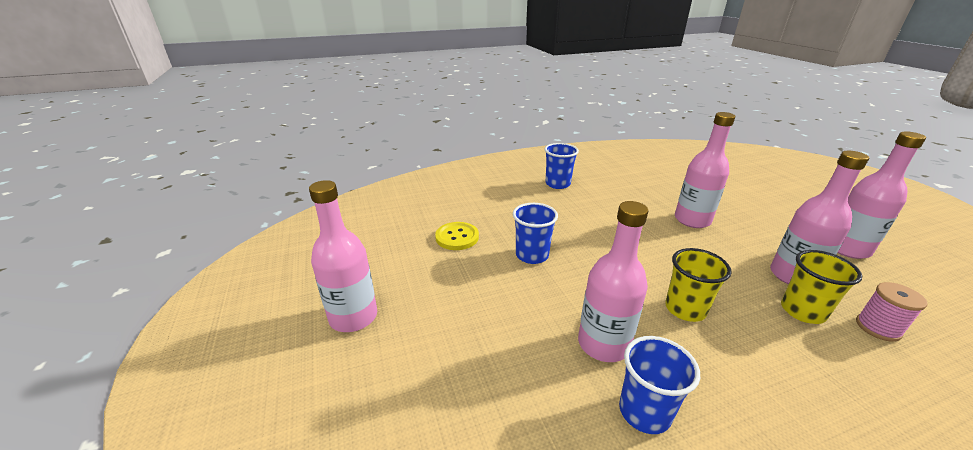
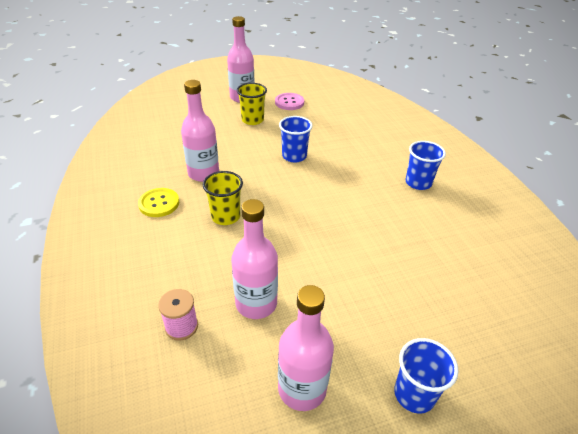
camera: 90 degrees right, 10 degrees up
yellow button [435,222,479,250] -> yellow button moved to [138,188,179,217]
blue cup [619,336,700,434] -> blue cup moved to [394,338,458,414]
pink bottle [675,112,735,228] -> none
yellow cup [781,250,862,324] -> yellow cup moved to [237,83,267,125]
none -> pink button [275,93,304,110]

